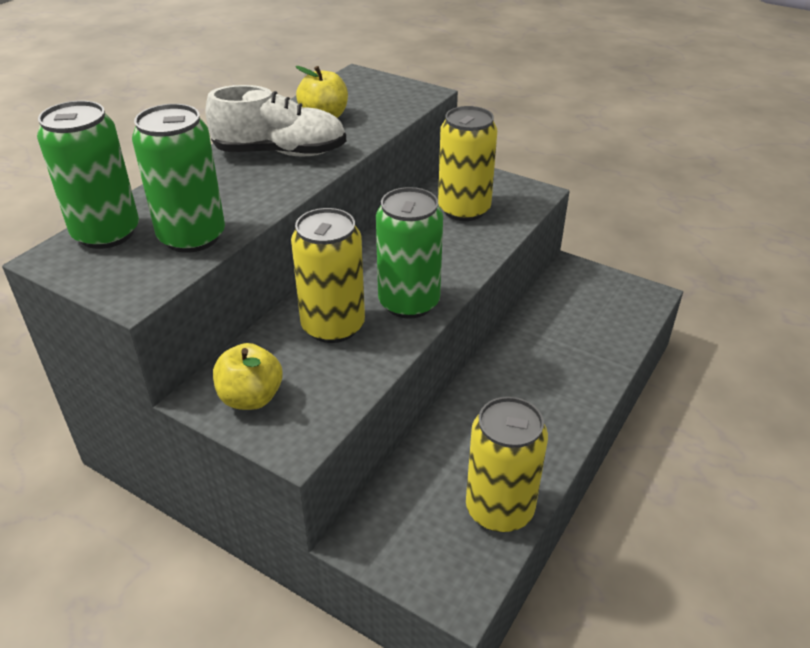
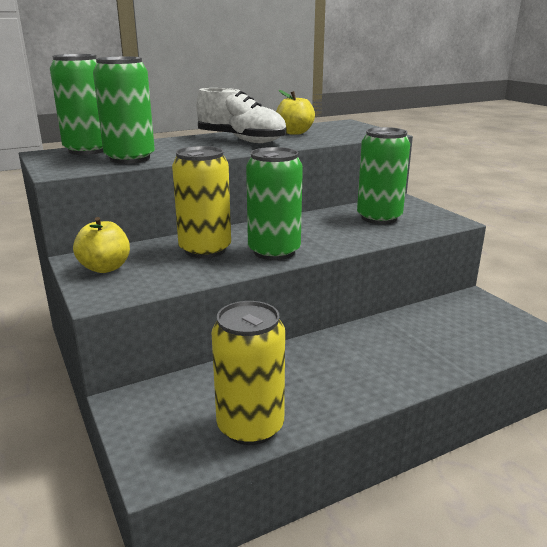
camera: 30 degrees right, 15 degrees down
yellow can [438,106,497,221] -> green can [357,127,410,224]

